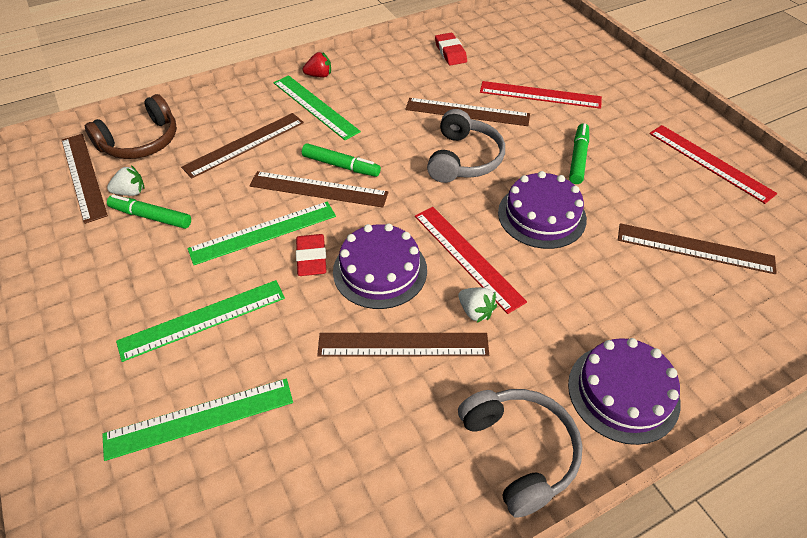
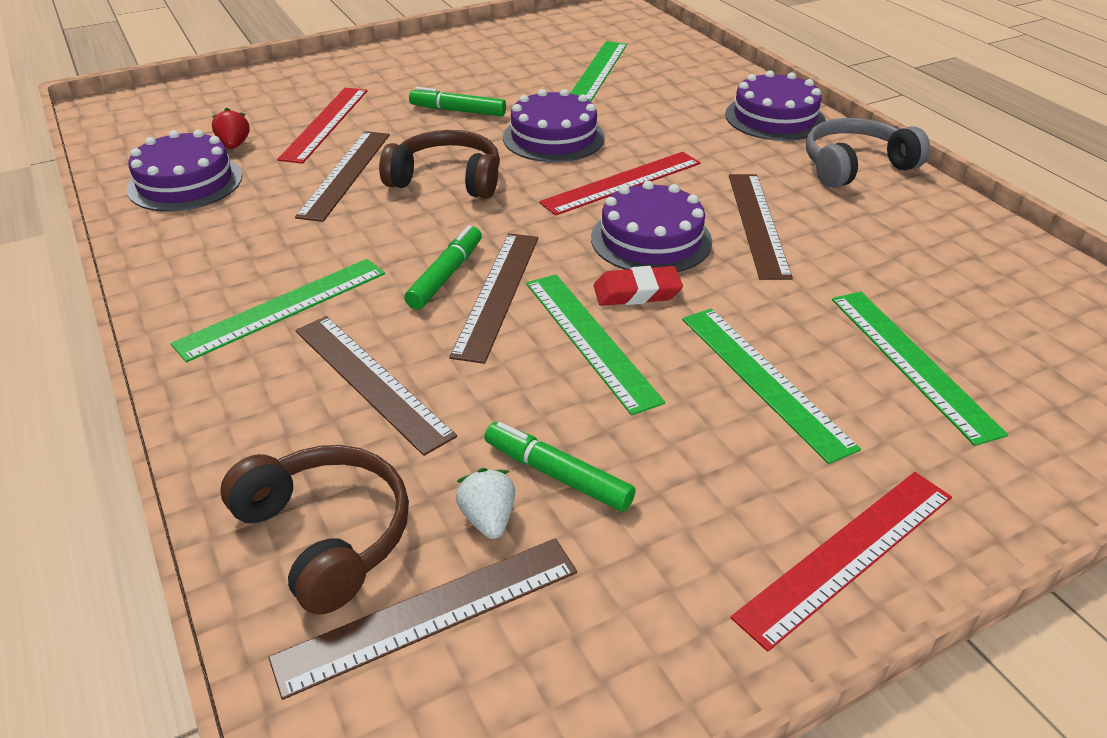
camera: 90 degrees left, 10 degrees down
green marker [107,195,191,229] -> green marker turned 105 degrees clockwise [484,422,635,512]
red strawberry [303,52,331,77] -> red strawberry moved to [212,108,250,149]
grey headphones [427,109,505,183] -> brown headphones [379,130,500,199]
red eraser [435,33,467,66] -> purple cake [127,130,243,212]
white strawberry [458,287,497,323] -> none
brown ruler [618,223,777,274] -> green ruler [570,41,627,102]
red ruler [649,125,777,204] -> red ruler moved to [731,472,952,652]

